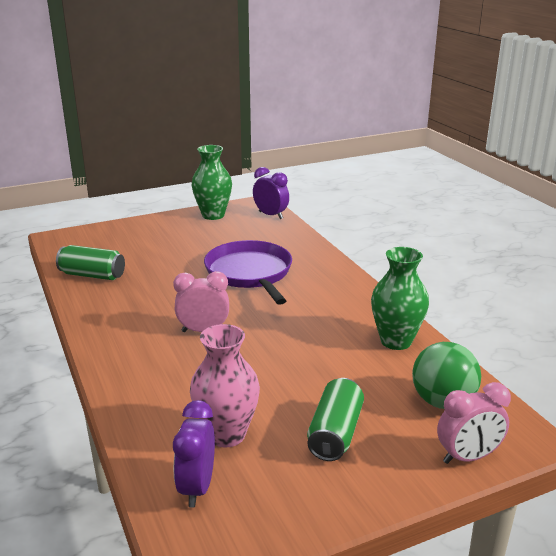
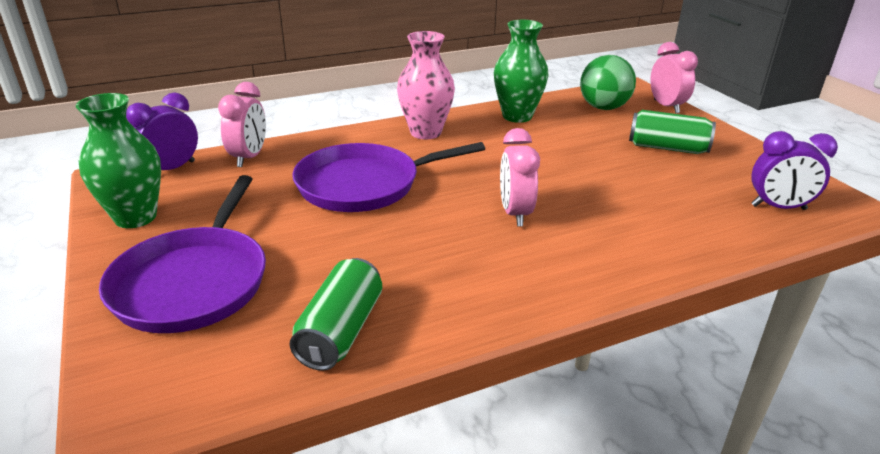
camera: 90 degrees left, 5 degrees up
pink vase [190,324,260,447] -> pink vase moved to [397,31,455,139]
none -> purple pan [99,175,266,333]
none -> pink clock [218,82,266,167]

